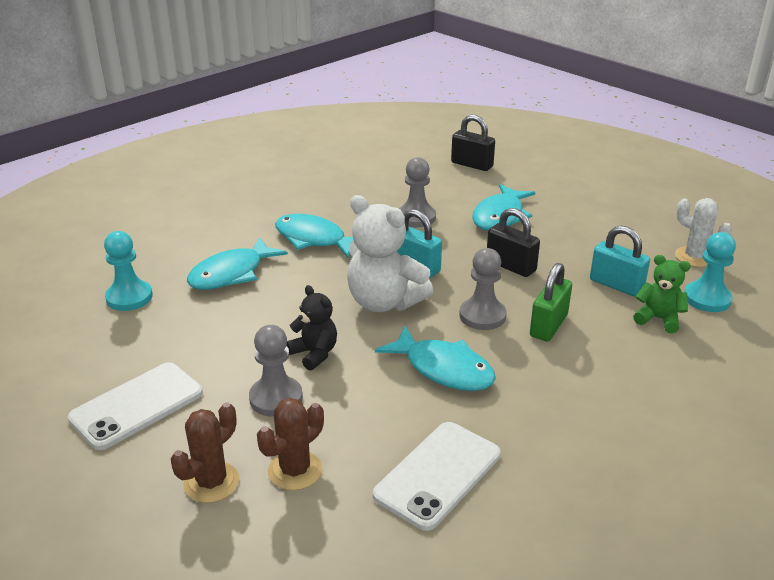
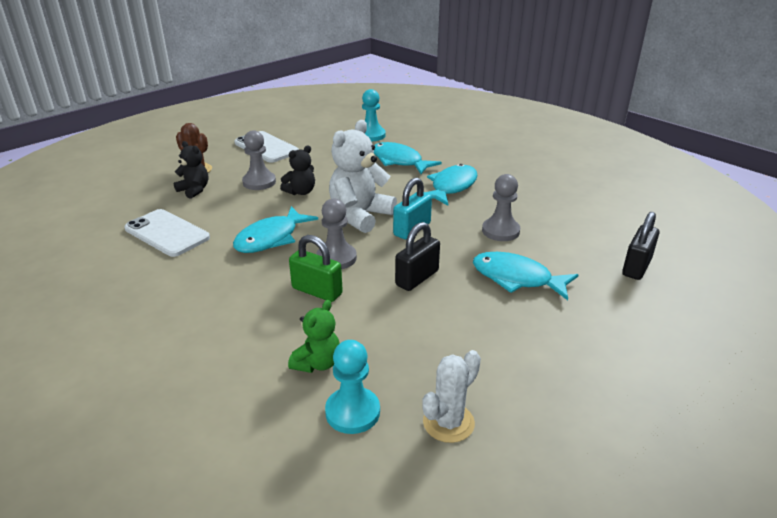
camera: 90 degrees right, 0 degrees up
brown cactus [257,398,324,490] -> black teddy bear [174,141,208,199]
turquoise padlock [590,226,650,296] -> none

